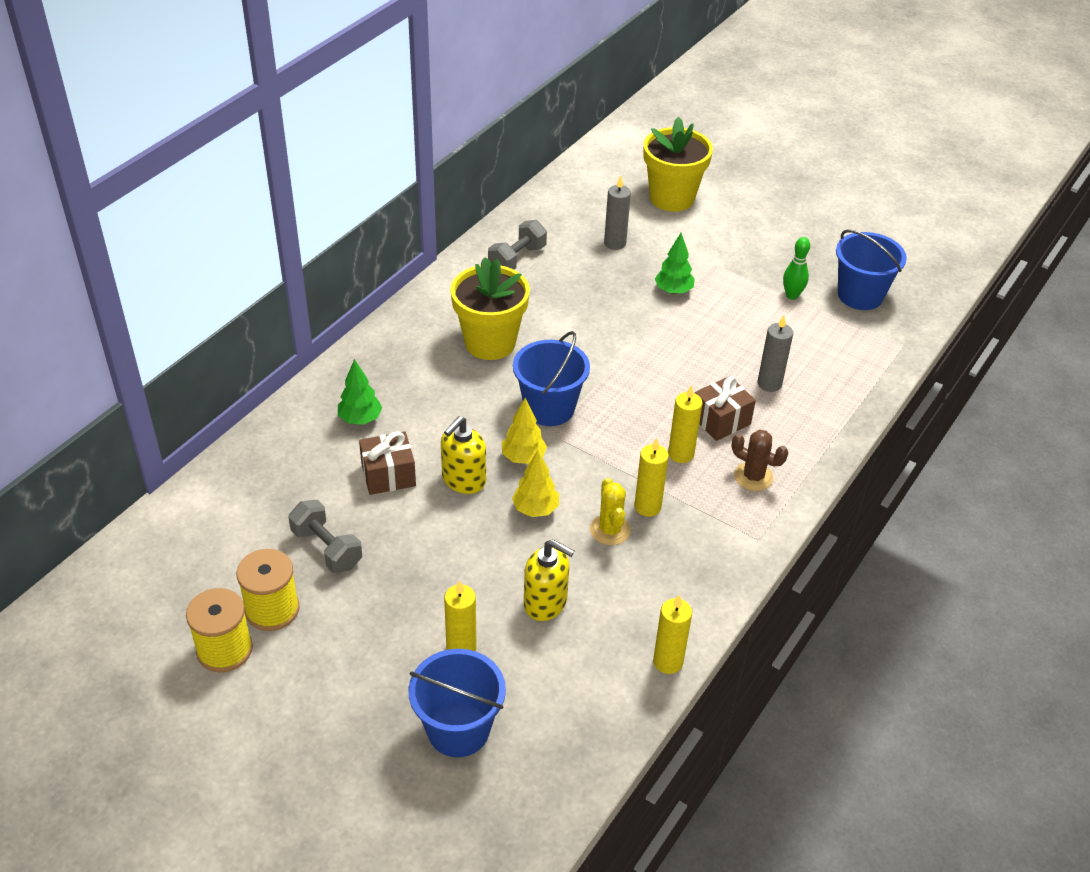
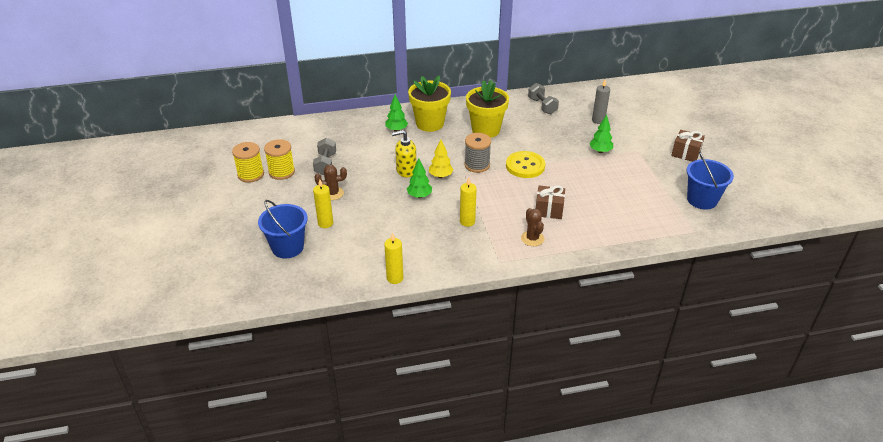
camera: 45 degrees right, 5 degrees down
brown gift [359,431,416,495] -> brown gift moved to [671,130,705,162]
grey dumbbell [488,220,547,269] -> grey dumbbell turned 75 degrees clockwise [528,83,559,114]
yellow tree [512,450,559,517] -> green tree [407,158,432,198]
blue bucket [513,331,590,426] -> grey spool [464,133,491,173]
yellow soap dispenser [524,539,575,621] -> none
yellow cactus [590,478,631,545] -> none
yellow flower pot [643,117,713,212] -> yellow flower pot moved to [408,76,451,132]
yellow candle [668,385,702,463] -> none
grey candle [758,315,793,392] -> none
green bowling pin [783,237,810,300] -> none
none -> brown cactus [315,165,347,200]
none -> yellow button [506,151,545,178]

